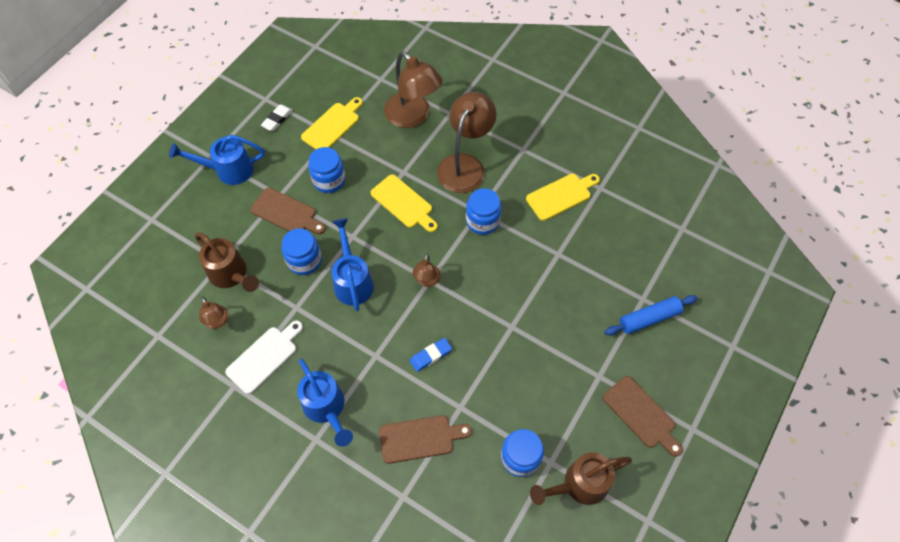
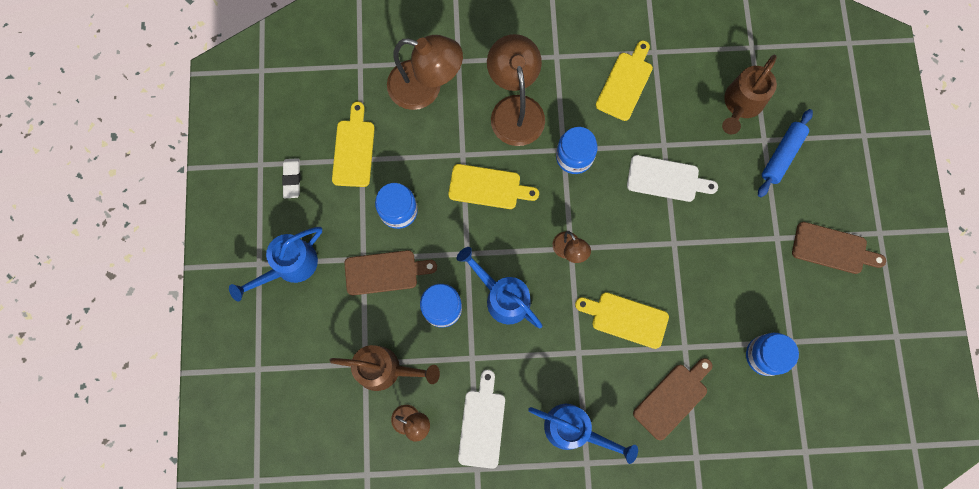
camera: 35 degrees left, 15 degrees up
blue eraser [410,338,452,372] -> yellow cutting board [575,292,669,349]
brown watering can [530,452,632,505] -> brown watering can moved to [722,55,777,134]
none -> white cutting board [627,155,718,202]

